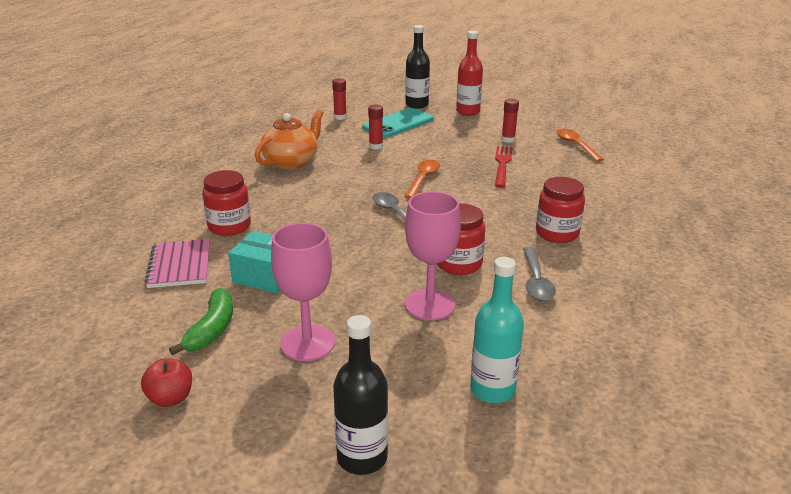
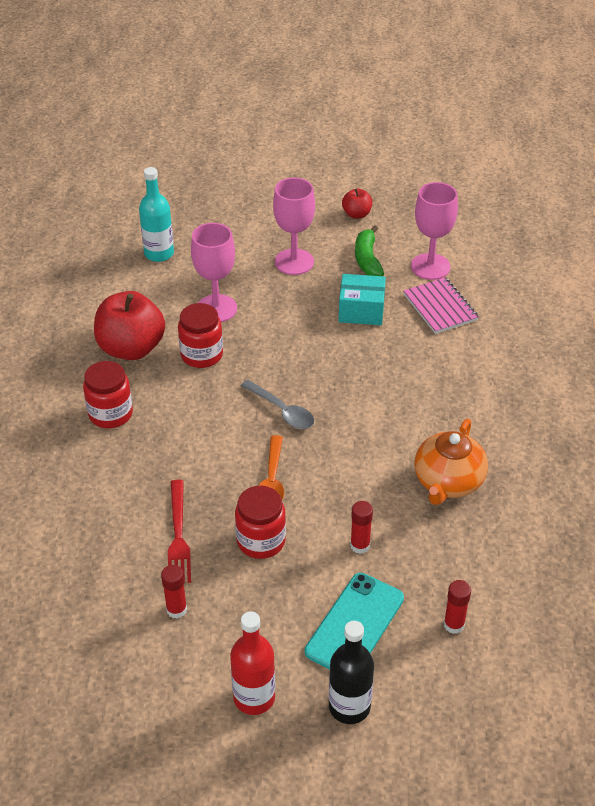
camera: 165 degrees right, 15 degrees up
red jar [203,170,251,236] -> red jar moved to [235,486,286,559]
black bottle [333,315,388,475] -> none
grey spoon [523,247,556,301] -> red apple [94,291,165,360]
orange spoon [557,129,604,162] -> none
none -> pink goblet [411,182,458,280]

